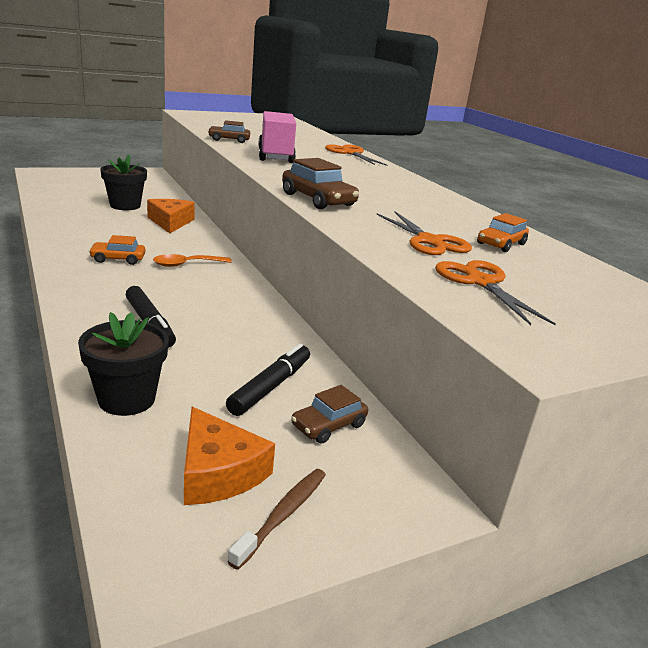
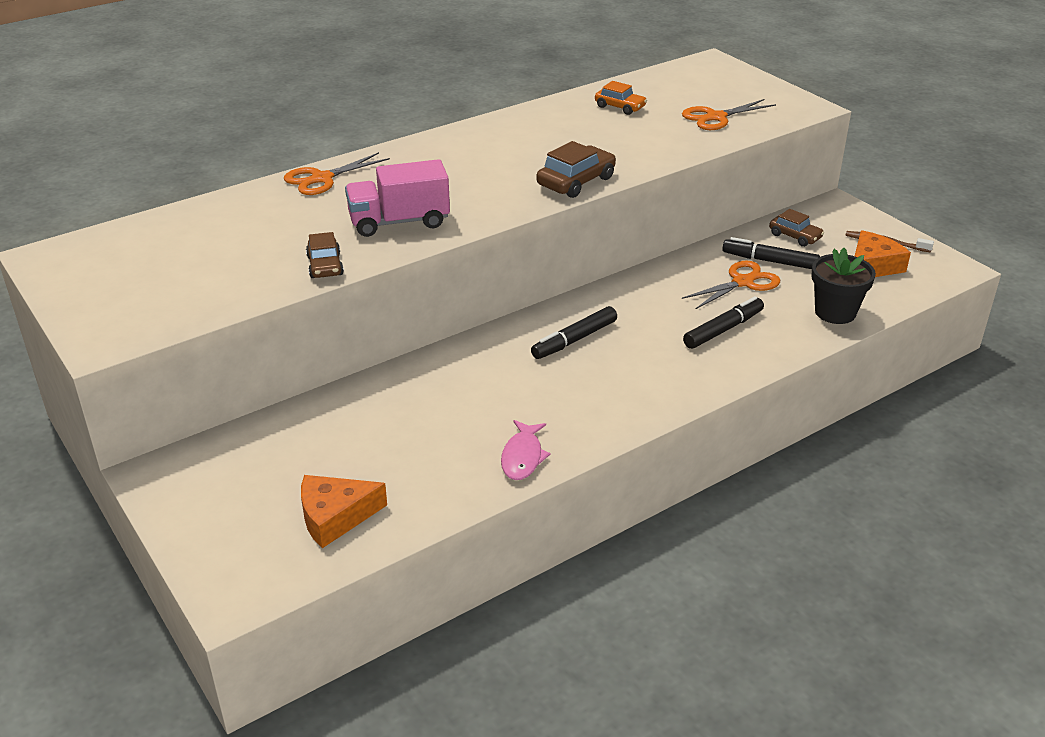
camera: 95 degrees left, 10 degrees up
orange car [89,235,146,265] -> none
black flower pot [100,155,147,210] -> none
orange cheese [147,199,195,233] -> orange cheese moved to [301,475,387,548]
orange spoon [153,254,232,267] -> black marker [531,306,617,359]
orange scissors [377,212,472,255] -> orange scissors moved to [682,260,780,309]
none -> pink fish [501,420,551,480]

